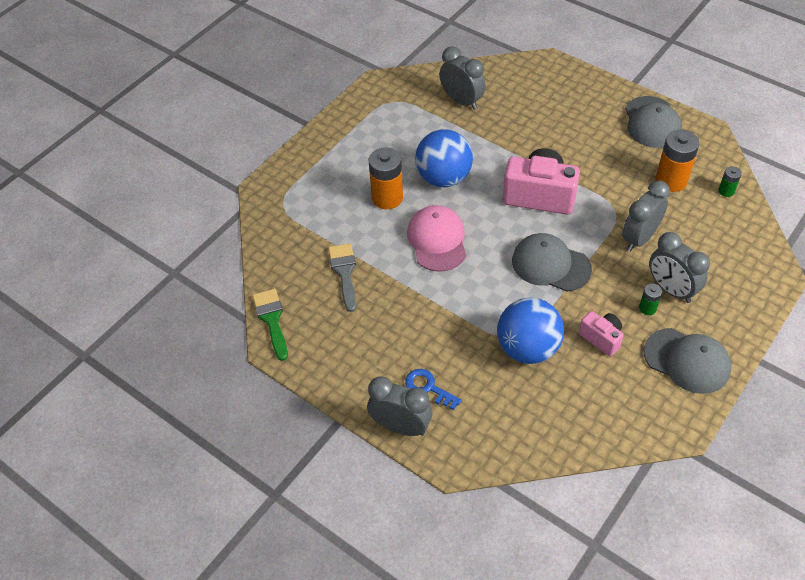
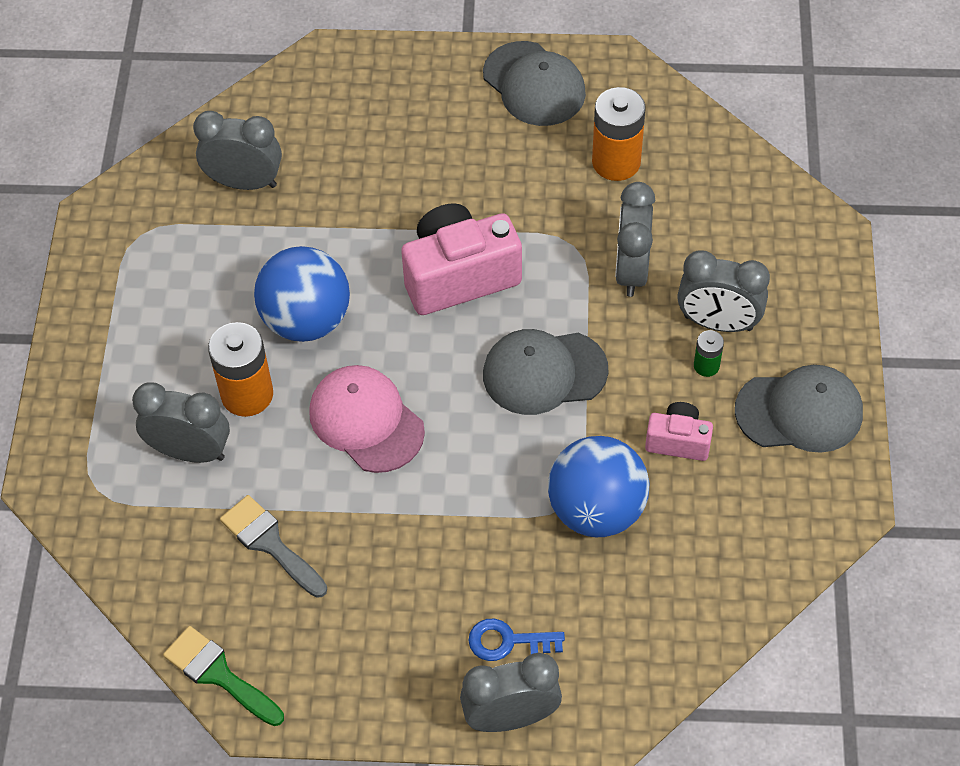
camera: 35 degrees left, 5 degrees up
green battery [719,166,742,197] -> none
none -> grey clock [132,382,230,463]

